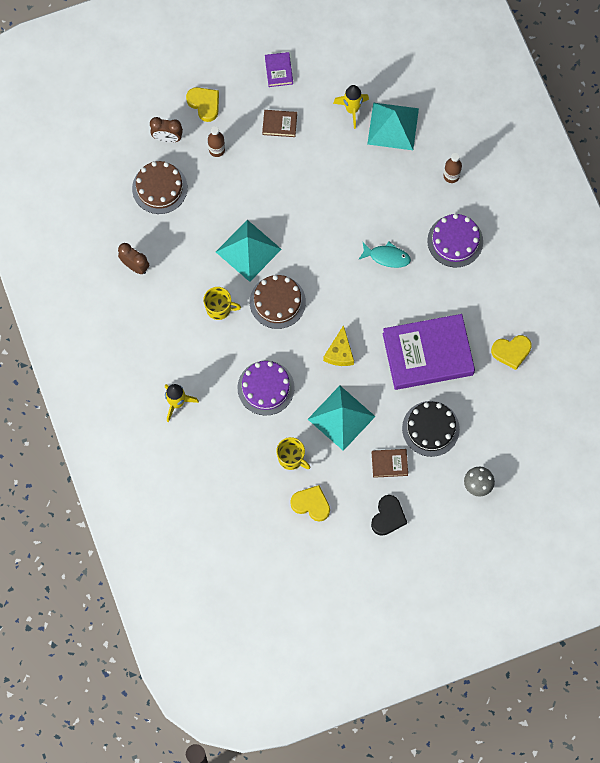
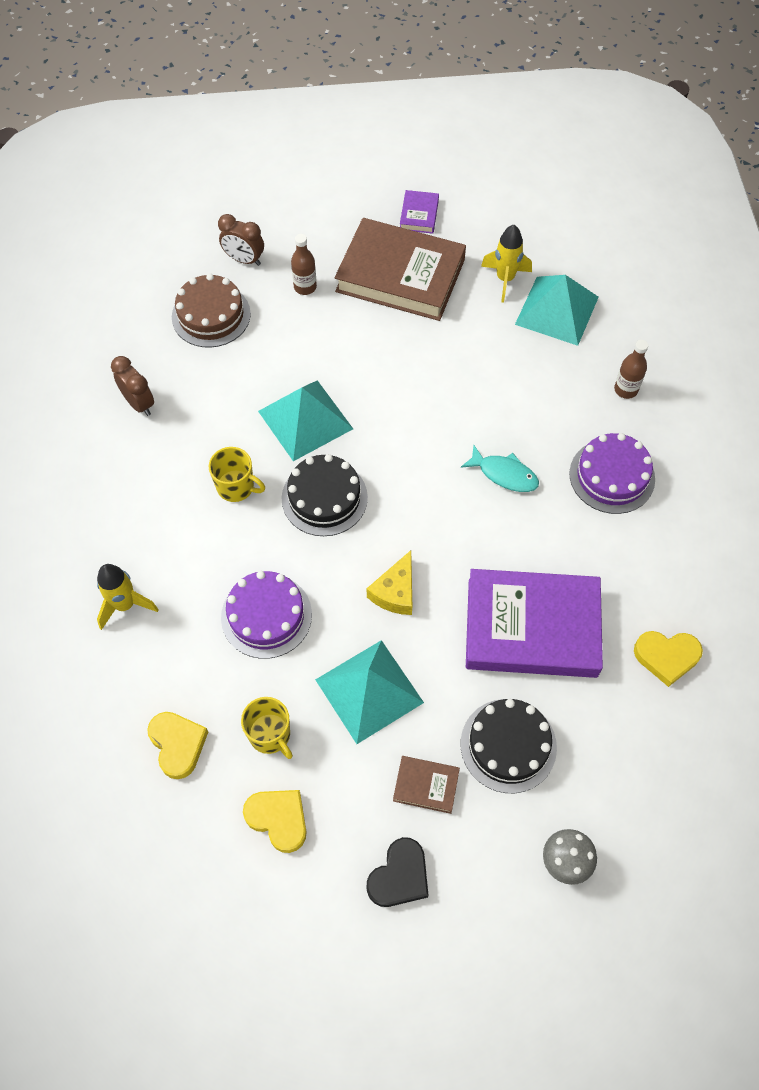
camera: 15 degrees right, 10 degrees down
yellow heart [186,87,219,122] -> yellow heart moved to [147,712,208,779]
brown cake [250,275,306,329] -> black cake [282,454,368,536]
brown book [262,110,297,137] -> brown book [335,218,466,321], size x2.36

